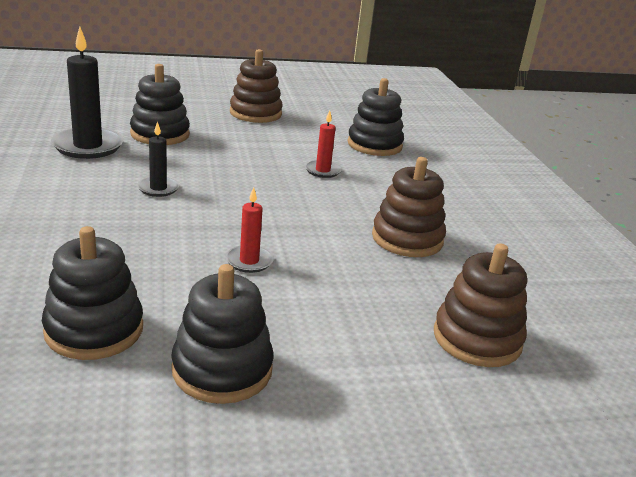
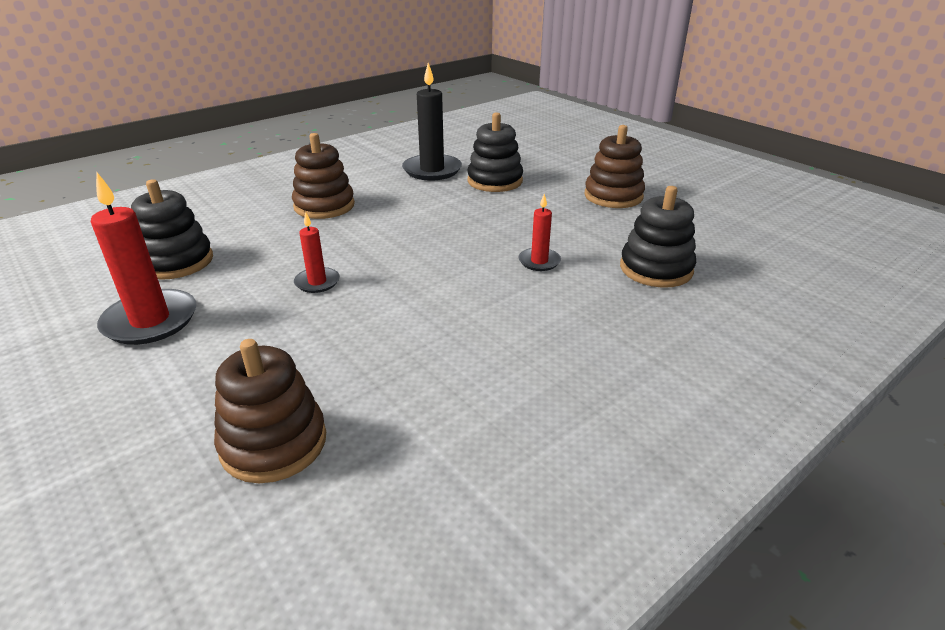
camera: 65 degrees right, 5 degrees up
black candle [137,122,179,197] -> none
black stacking toy [171,264,274,404] -> red candle [91,173,196,345]
brown stacking toy [372,157,446,257] -> brown stacking toy moved to [292,133,355,219]

